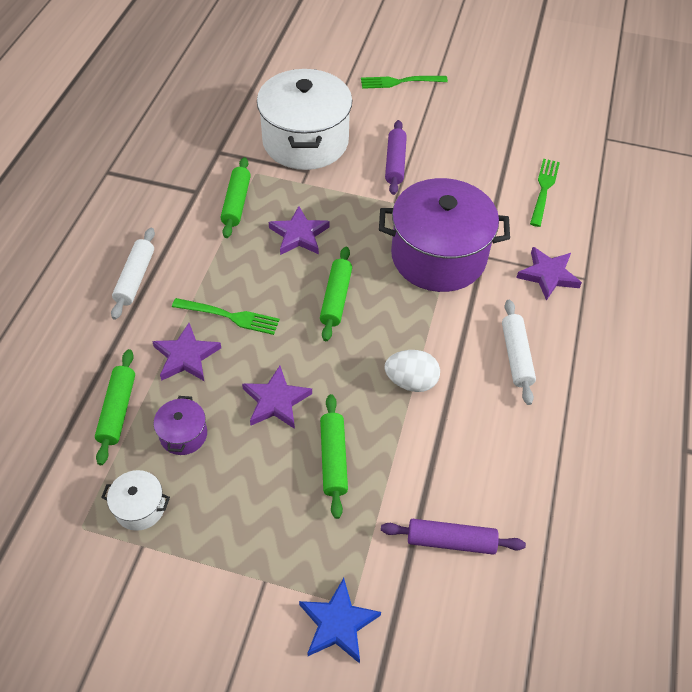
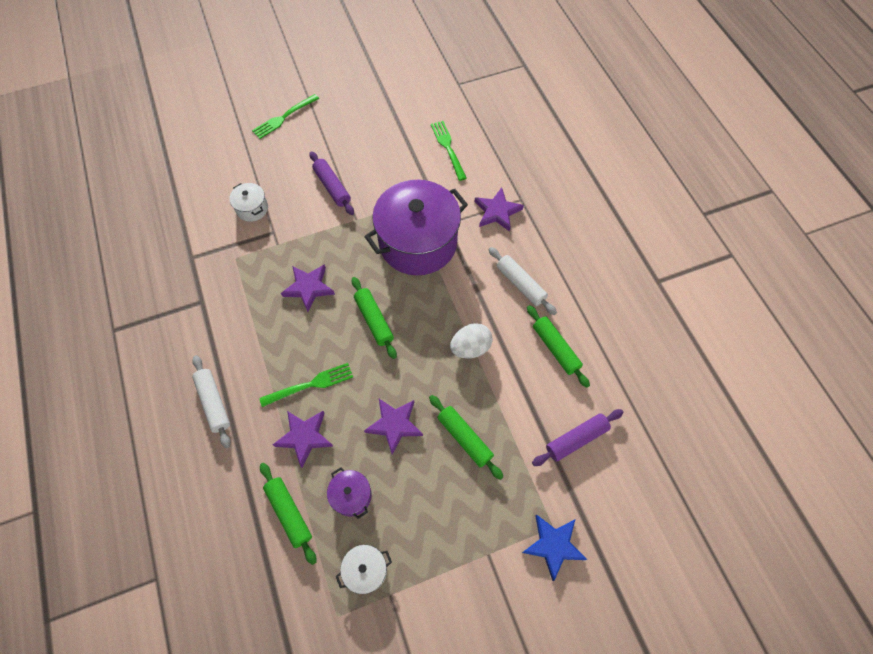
camera: 35 degrees left, 10 degrees up
green rolling pin [221,157,251,238] -> green rolling pin moved to [527,305,590,388]
white pot [257,69,353,170] -> white pot [229,183,268,222], size x0.42

